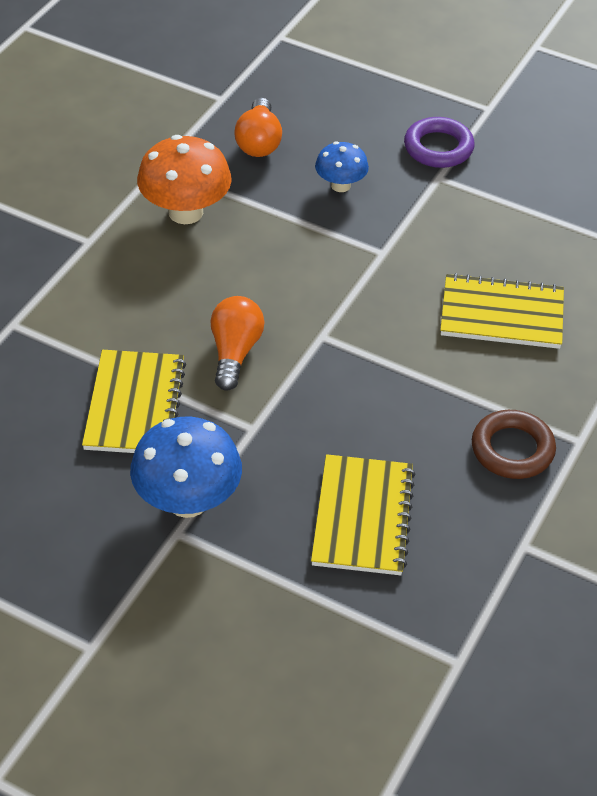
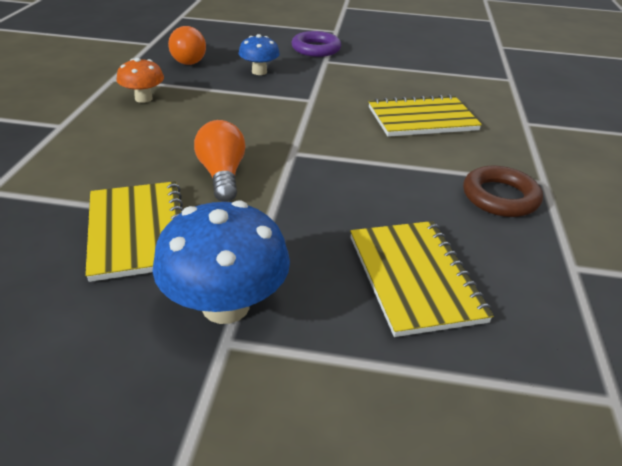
camera: 20 degrees left, 10 degrees down
orange mushroom [137,135,232,224] -> orange mushroom [117,58,164,103], size x0.58

